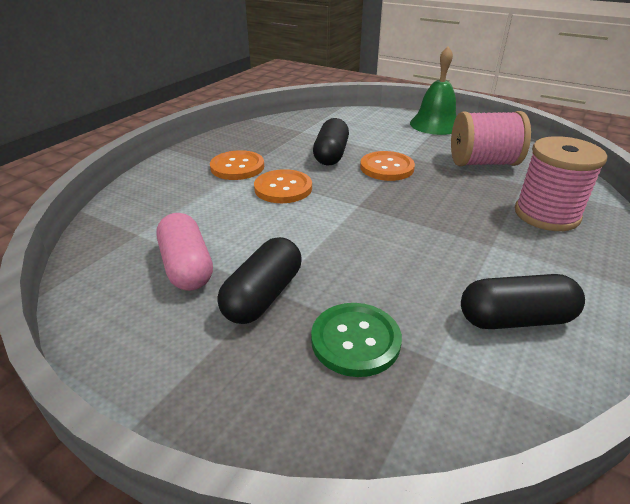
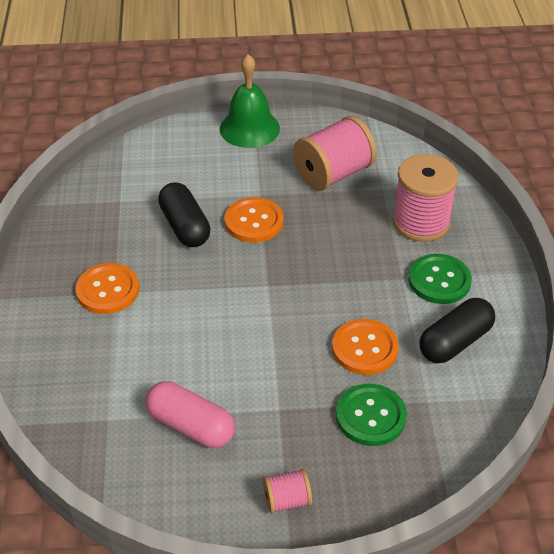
camera: 35 degrees left, 10 degrees up
black capsule [218,237,301,324] -> none
orange button [254,169,312,203] -> orange button moved to [332,319,399,375]
none -> pink spool [263,469,312,514]
none -> green button [408,254,472,304]

